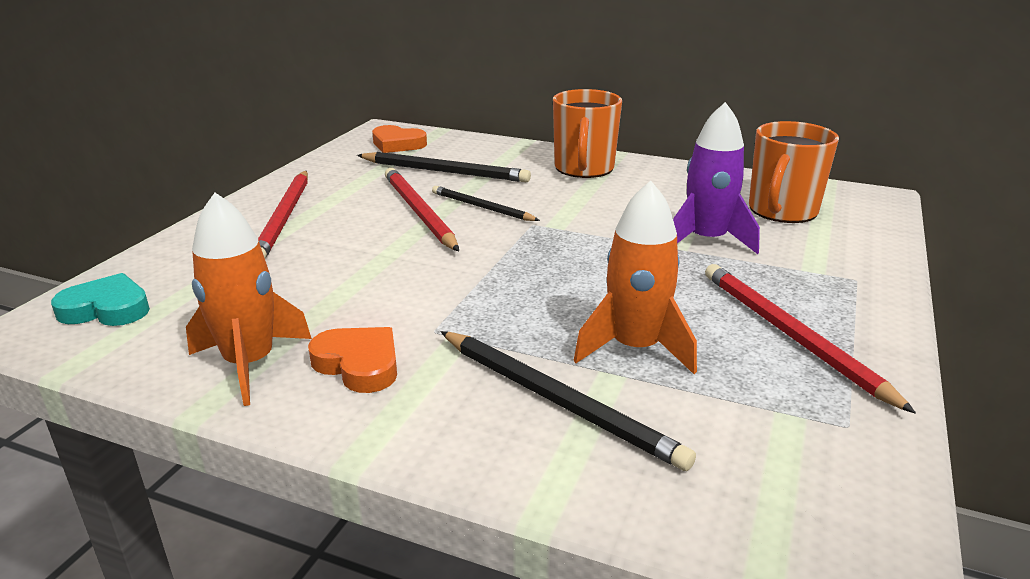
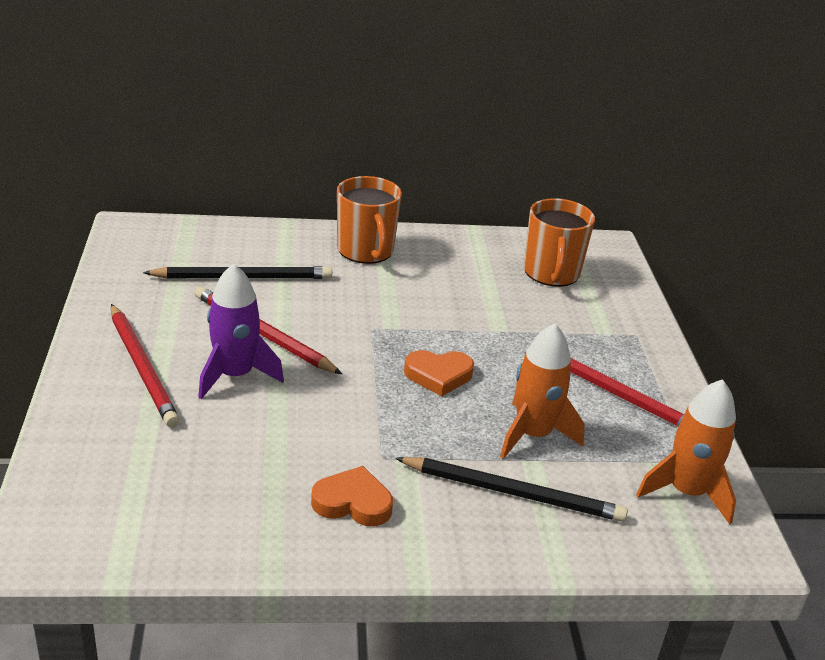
camera: 30 degrees left, 5 degrees up
turquoise heart [51,273,150,326] -> none
orange rocket [186,193,312,406] -> orange rocket moved to [636,379,736,525]
orange heart [372,125,427,153] -> orange heart moved to [404,350,474,396]
black pencil [432,186,540,221] -> none
purple rocket [673,102,760,254] -> purple rocket moved to [198,264,284,399]

